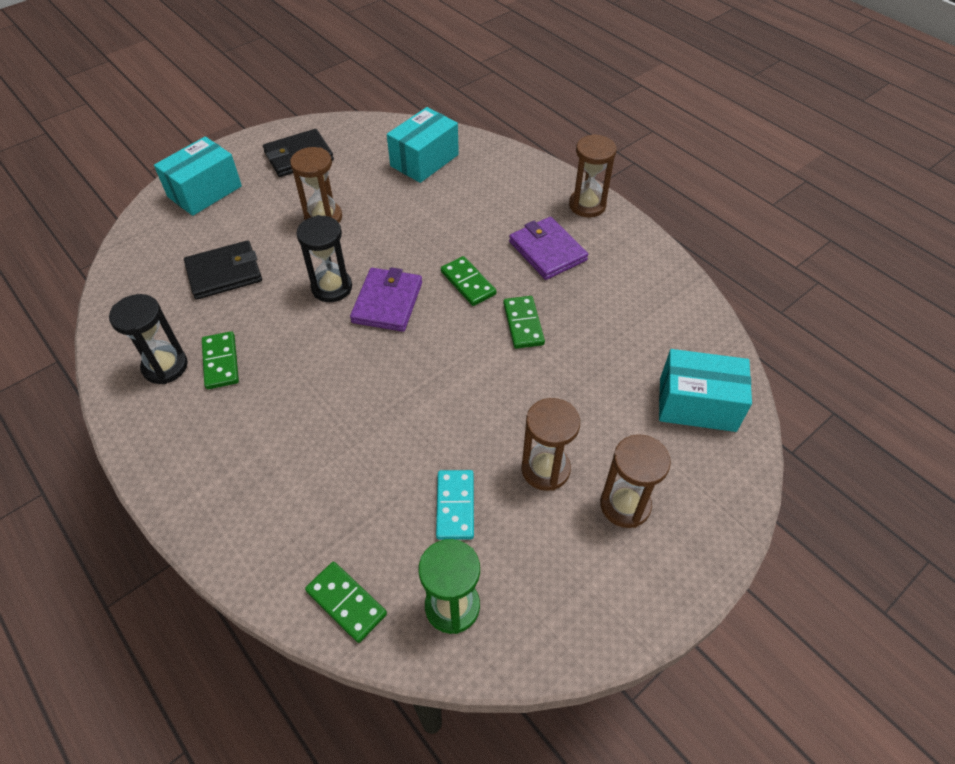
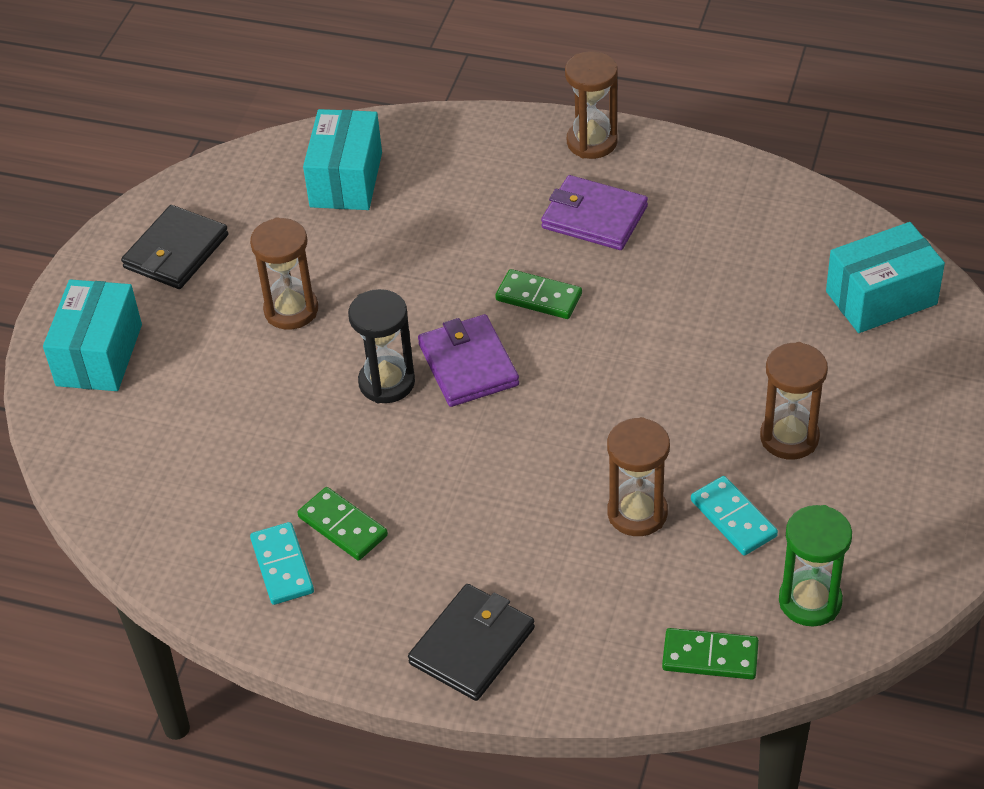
camera: 30 degrees left, 5 degrees down
black hourglass [109,294,188,384] -> turquoise domino [250,522,314,605]
black wallet [184,240,262,300] -> black wallet moved to [408,584,535,701]
green domino [503,296,545,349] -> none
brown hourglass [600,434,671,528] -> brown hourglass moved to [607,417,670,536]

